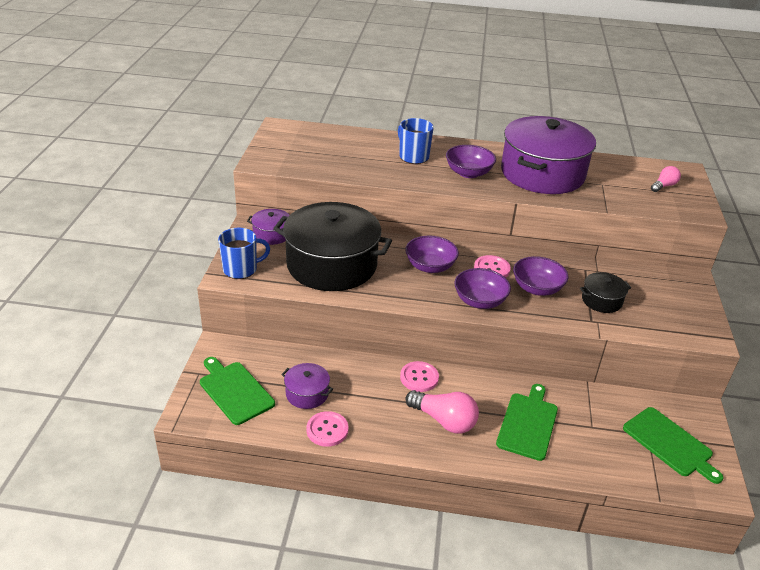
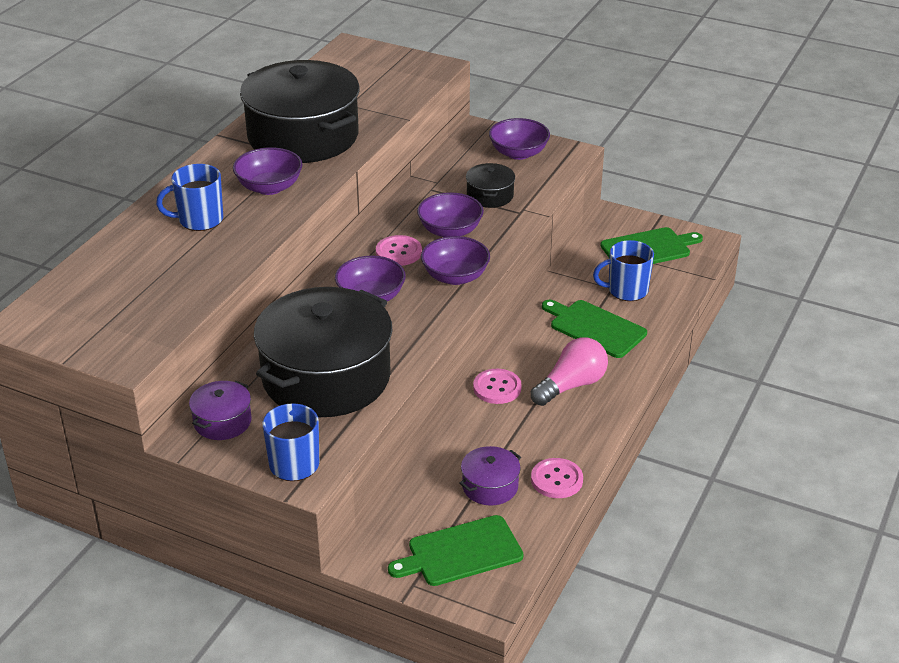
camera: 70 degrees left, 0 degrees up
purple pot [501,116,596,194] -> black pot [240,60,360,163]
pink light bulb [651,166,681,192] -> none
none -> purple bowl [489,118,550,160]
none -> blue mug [593,240,654,301]

